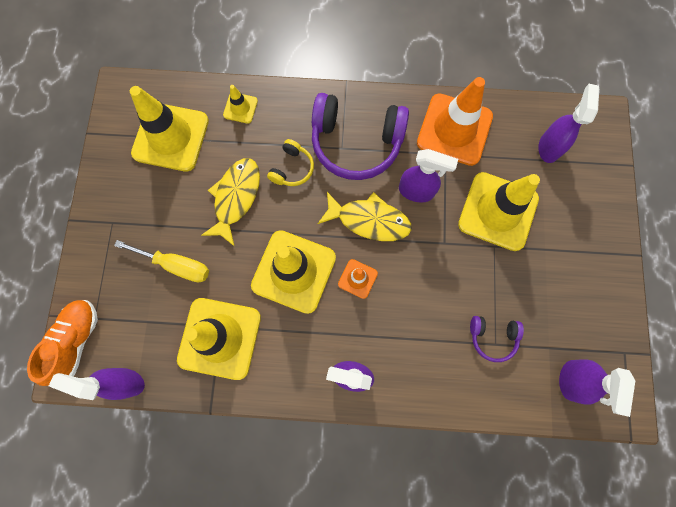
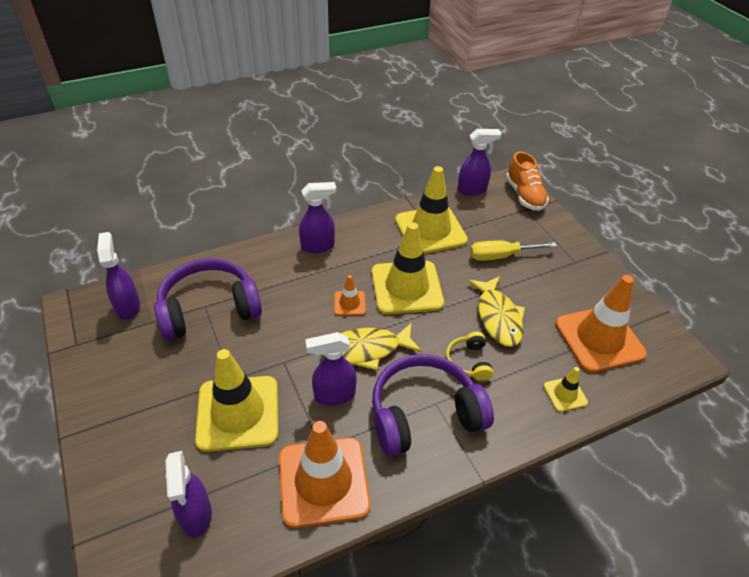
camera: 150 degrees right, 30 degrees down
yellow traffic cone [130,86,209,172] -> orange traffic cone [555,275,647,373]
purple headphones [470,316,524,362] -> purple headphones [154,258,262,340], size x2.09

